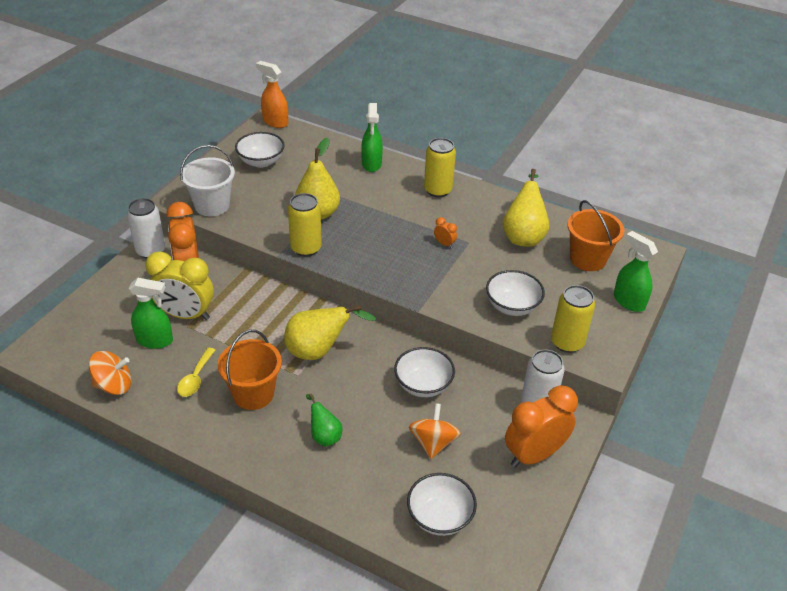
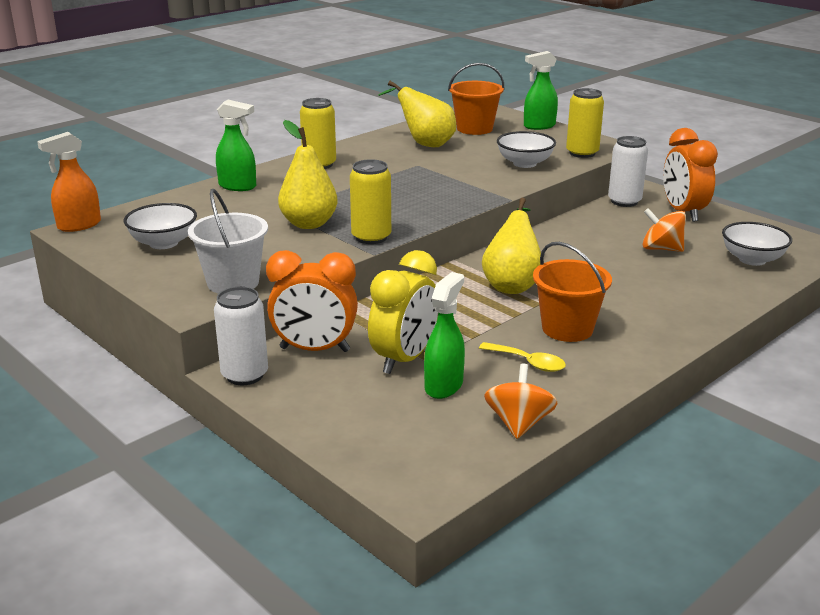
camera: 70 degrees left, 15 degrees down
green pear [306,394,342,447] -> none
white bowl [394,347,455,397] -> none
orange clock [434,217,457,248] -> none

